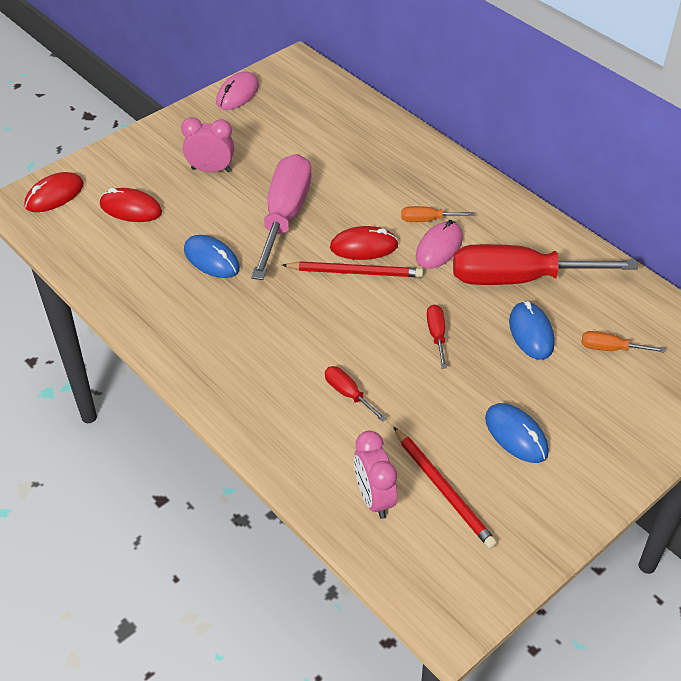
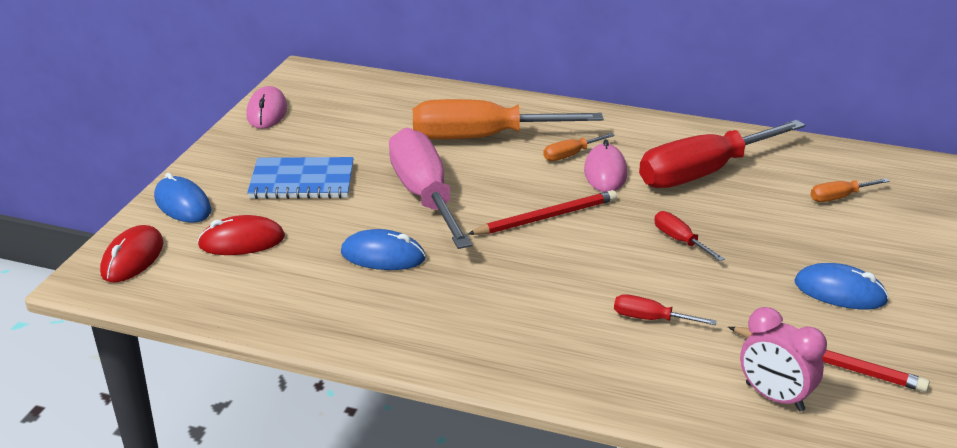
camera: 30 degrees left, 15 degrees down
pink clock [181,117,234,172] -> blue notebook [247,157,354,199]
red mouse [330,226,399,260] -> none
blue mouse [509,301,555,360] -> blue mouse moved to [154,173,211,223]
none -> orange screwdriver [413,99,604,139]

